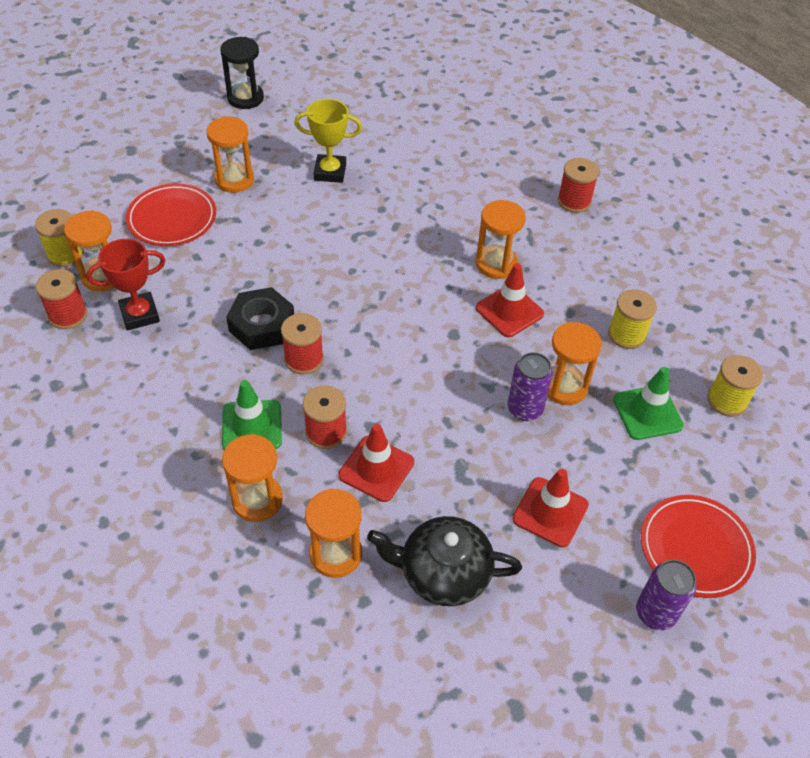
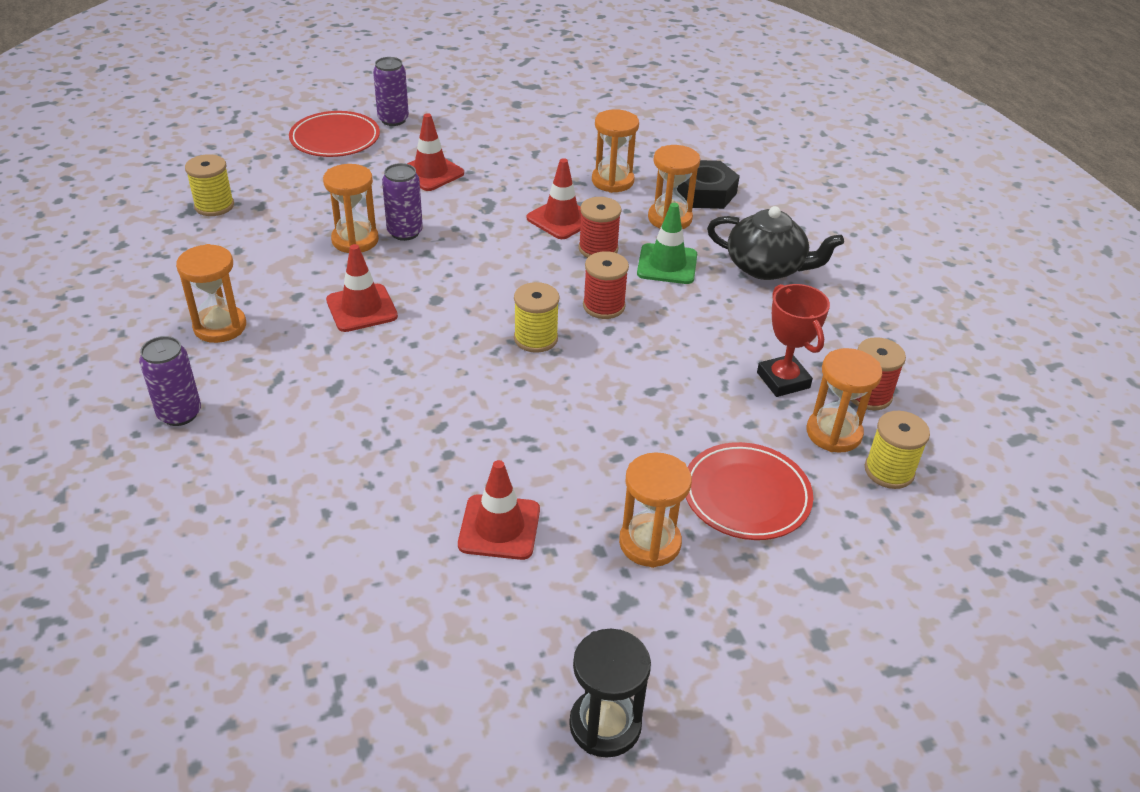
camera: 165 degrees left, 10 degrees down
red trophy [86,239,166,331] -> red trophy turned 75 degrees clockwise [757,284,830,397]
black nut [226,287,294,350] -> black nut moved to [677,160,740,209]
yellow trophy [294,99,362,183] -> red traffic cone [458,460,540,560]
black teapot [367,516,522,606] -> black teapot moved to [707,206,844,280]
orange hourglass [476,200,526,279] -> orange hourglass moved to [176,244,246,343]
red spool [558,158,599,213] -> purple can [139,336,201,426]
yellow spool [608,289,657,349] -> yellow spool moved to [514,282,560,353]
green traffic cone [613,367,684,440] -> none

